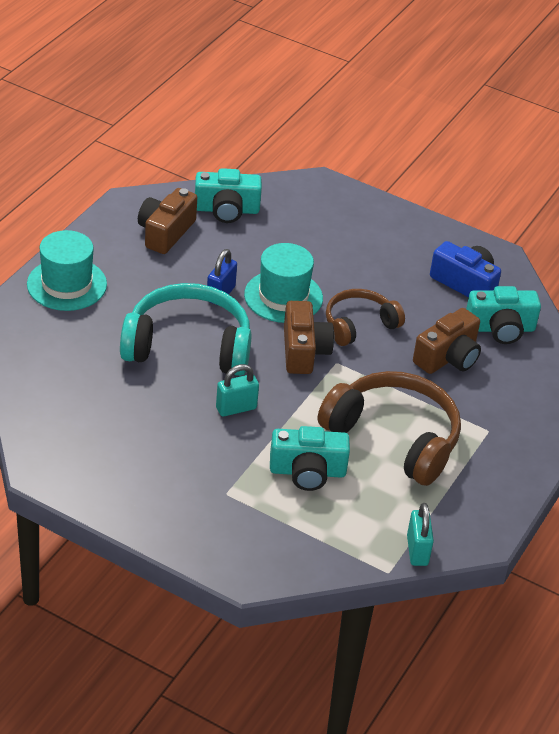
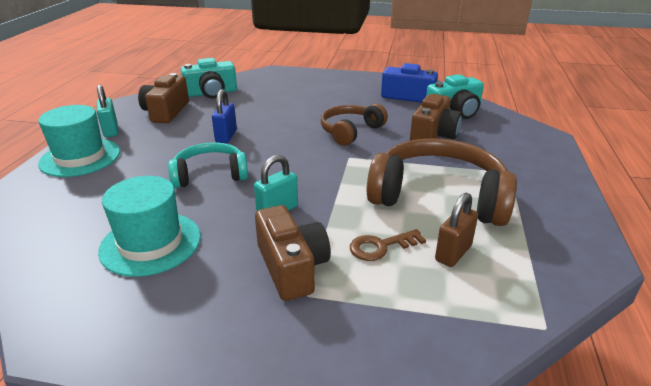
camera: 15 degrees left, 10 degrees down
turquoise headphones [120,283,252,376] -> turquoise headphones [168,142,248,188], size x0.60
turquoise hat [244,243,323,323] -> turquoise hat moved to [98,176,201,277]
turquoise camera [270,426,350,491] -> brown key [350,229,426,261]
brown camera [284,301,334,374] -> brown camera moved to [255,205,331,301]
turquoise padlock [407,503,434,566] -> turquoise padlock moved to [97,84,118,137]
none -> brown padlock [435,193,478,267]

